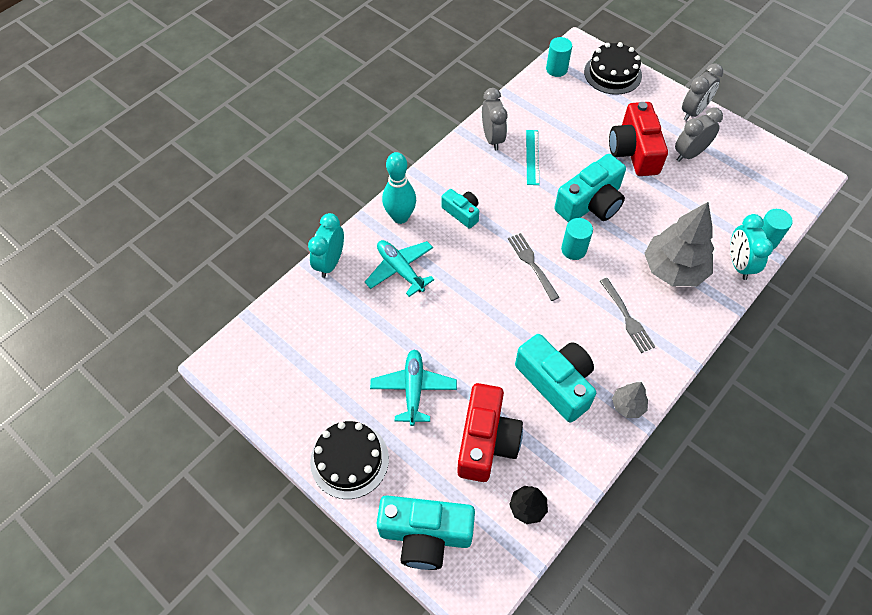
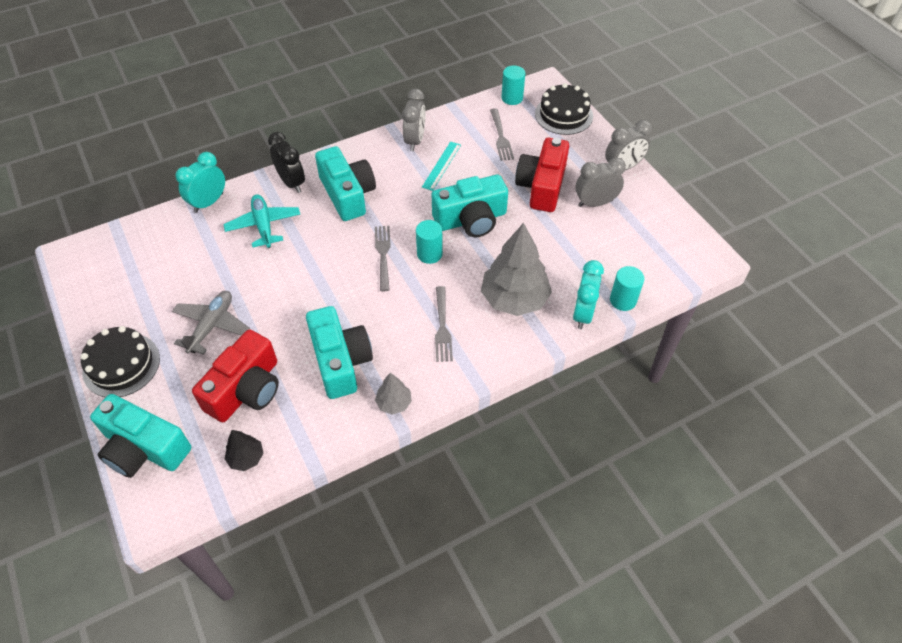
camera: 20 degrees right, 5 degrees down
turquoise plane [370,349,457,426] -> grey plane [172,291,250,355]
turquoise bowling pin [382,152,416,224] -> black clock [268,132,305,193]
turquoise camera [441,189,479,229] -> turquoise camera [315,146,376,221], size x1.81
none -> grey fork [490,108,514,161]

